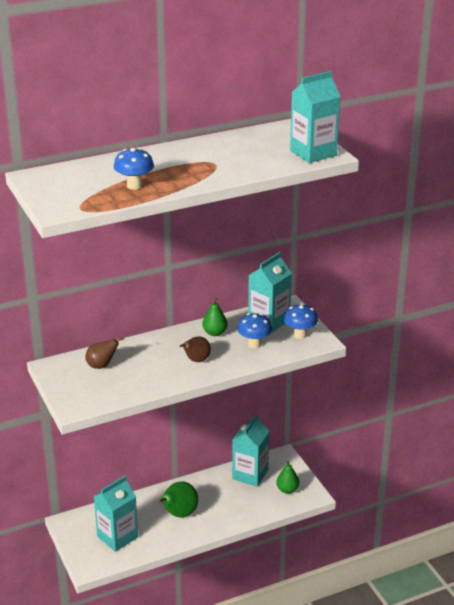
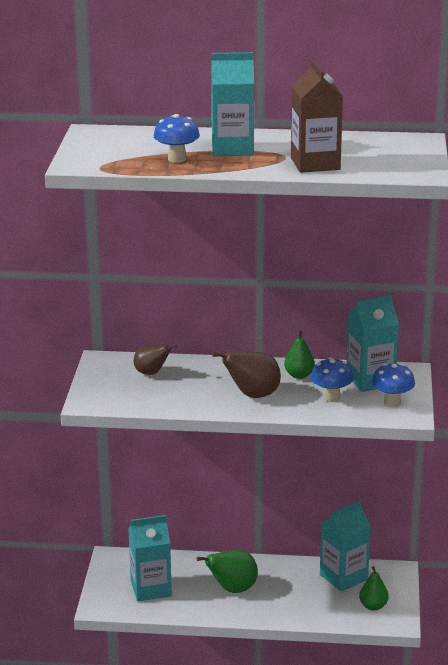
camera: 30 degrees right, 5 degrees down
brown pear [180,336,211,362] -> brown pear [212,352,281,398], size x1.51
turquoise carton [290,71,341,163] -> turquoise carton moved to [211,52,254,156]
none -> brown carton [291,59,343,173]

